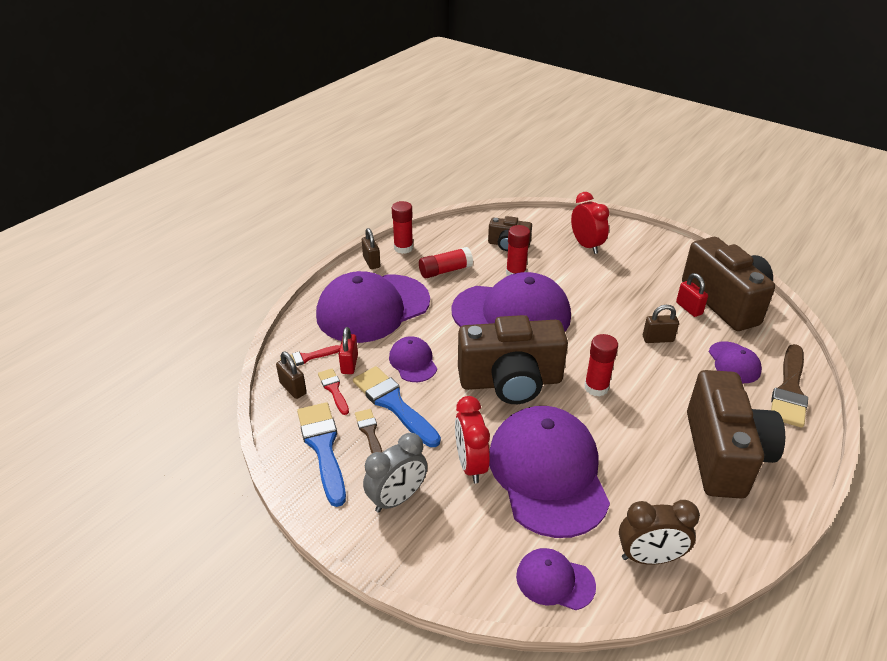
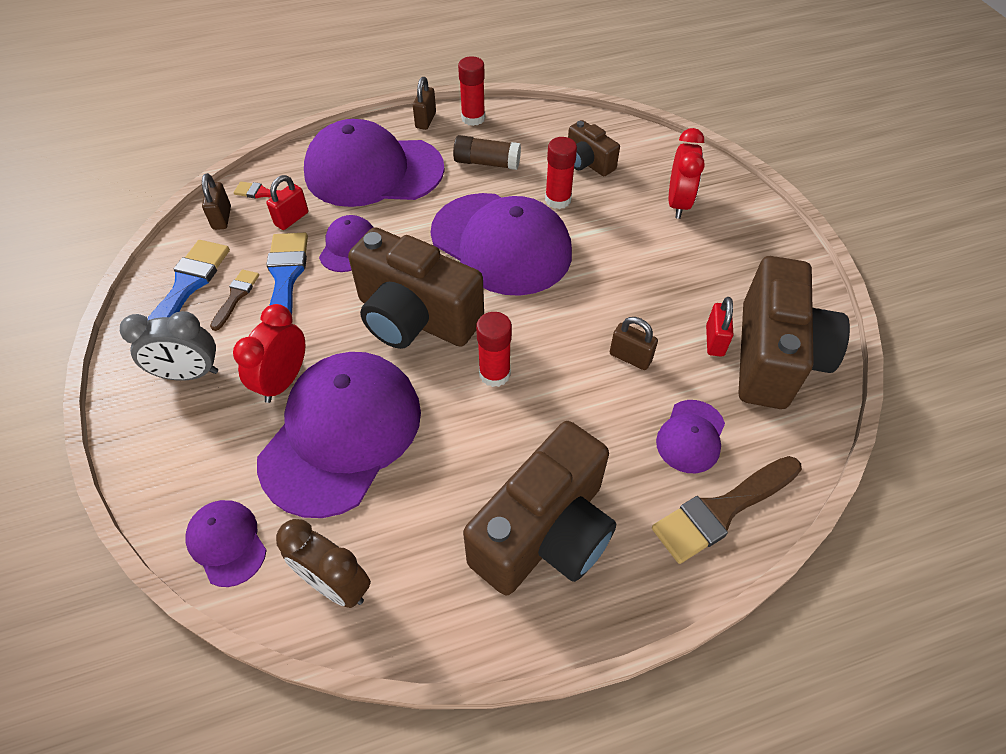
camera: 35 degrees right, 15 degrees up
red brush [318,368,349,415] -> none
red glue stick [419,247,473,278] -> brown glue stick [453,135,521,170]

